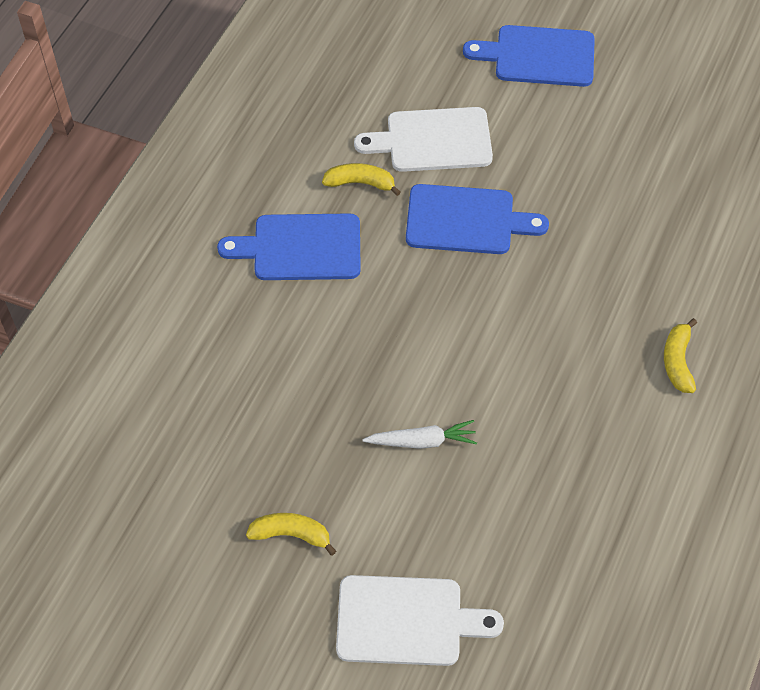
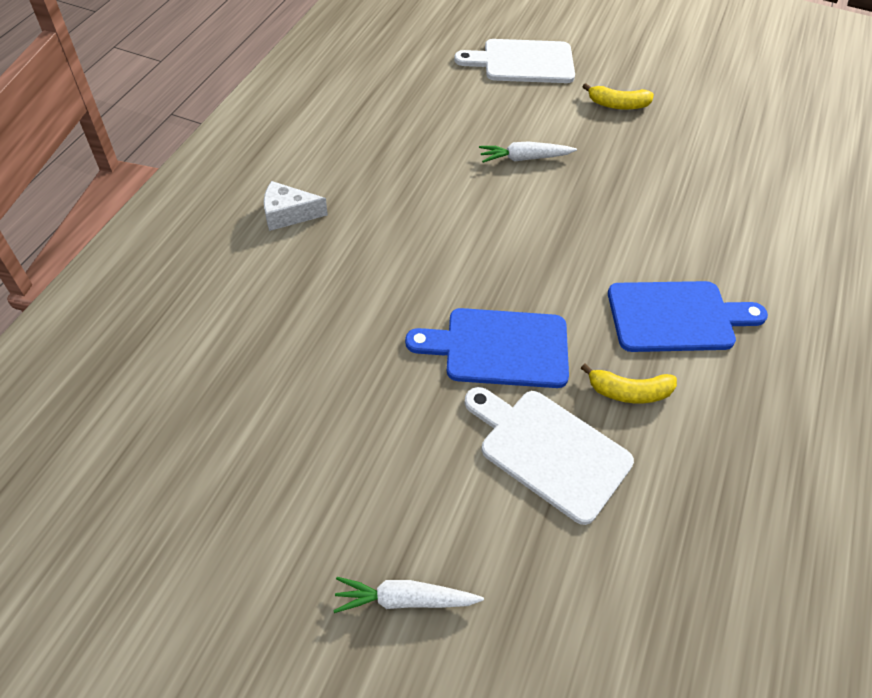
camera: 175 degrees right, 5 degrees down
white cutting board [354,107,493,172] -> white cutting board turned 135 degrees counterclockwise [464,387,634,525]
blue cutting board [463,25,595,87] -> white carrot [333,577,484,613]
yellow banana [664,318,697,393] -> white cheese [264,181,328,231]

